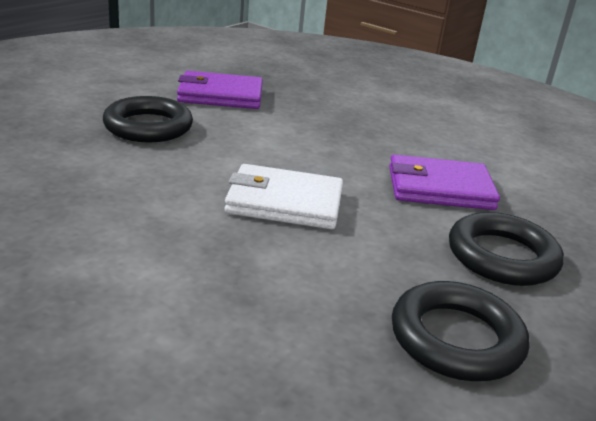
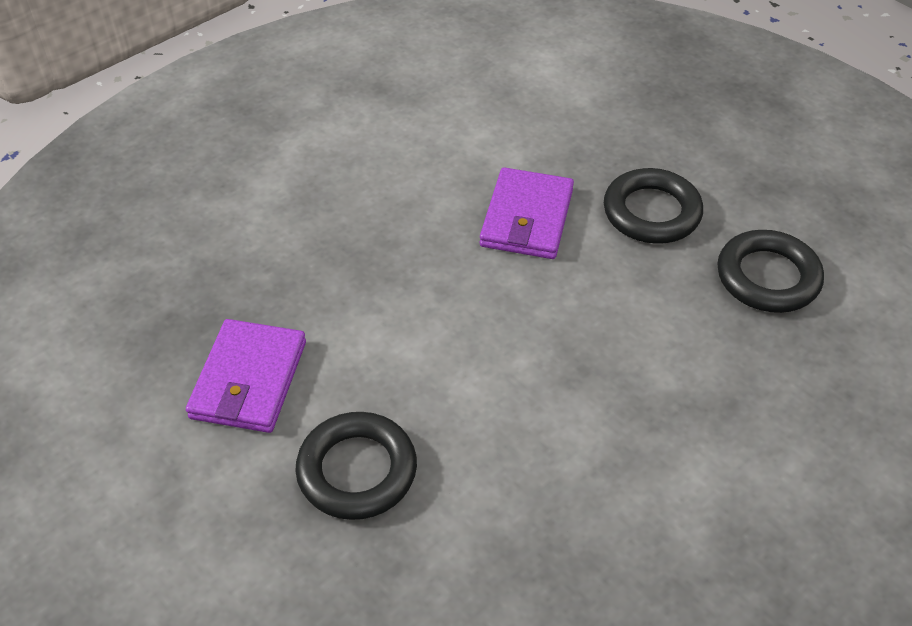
camera: 75 degrees left, 20 degrees up
white wallet [224,164,343,229] -> none

